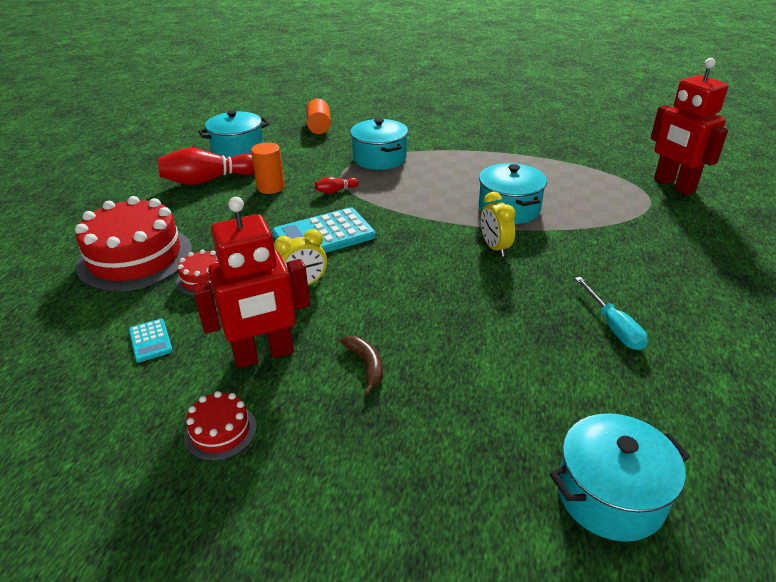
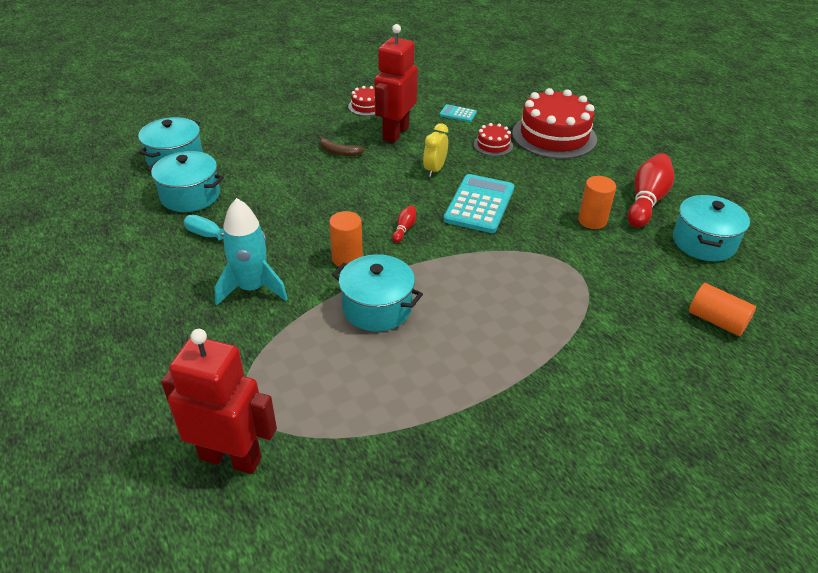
camera: 135 degrees right, 5 degrees up
red bowling pin [315,177,359,194] -> red bowling pin moved to [392,205,416,243]
turquoise pot [350,118,408,170] -> turquoise pot moved to [148,151,224,212]
yellow clock [481,192,516,257] -> orange cylinder [329,211,363,267]
none -> turquoise rocket [214,198,288,305]

